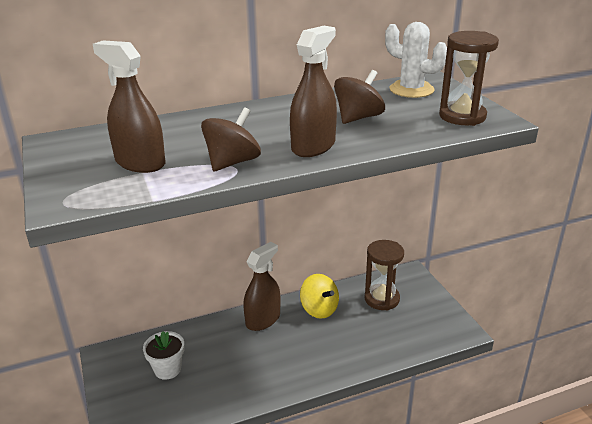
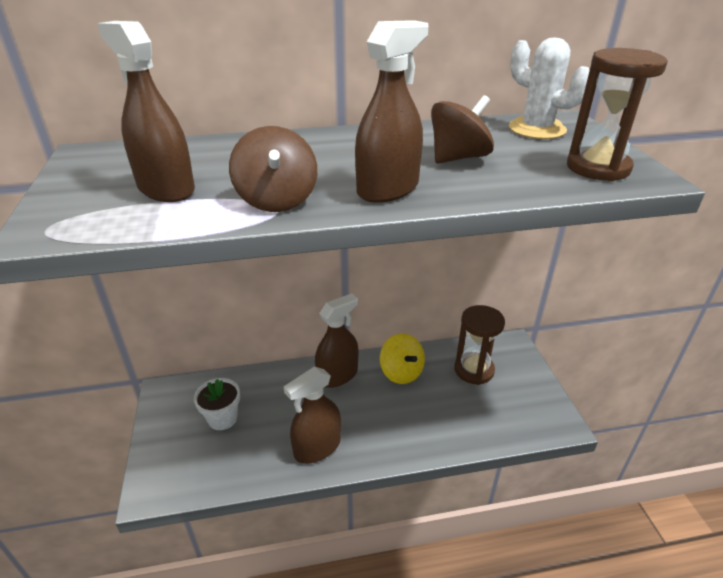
camera: 10 degrees right, 5 degrees up
brown spinning top [201,107,261,171] -> brown spinning top turned 120 degrees clockwise [229,126,317,212]
none -> brown spray bottle [284,366,341,464]

